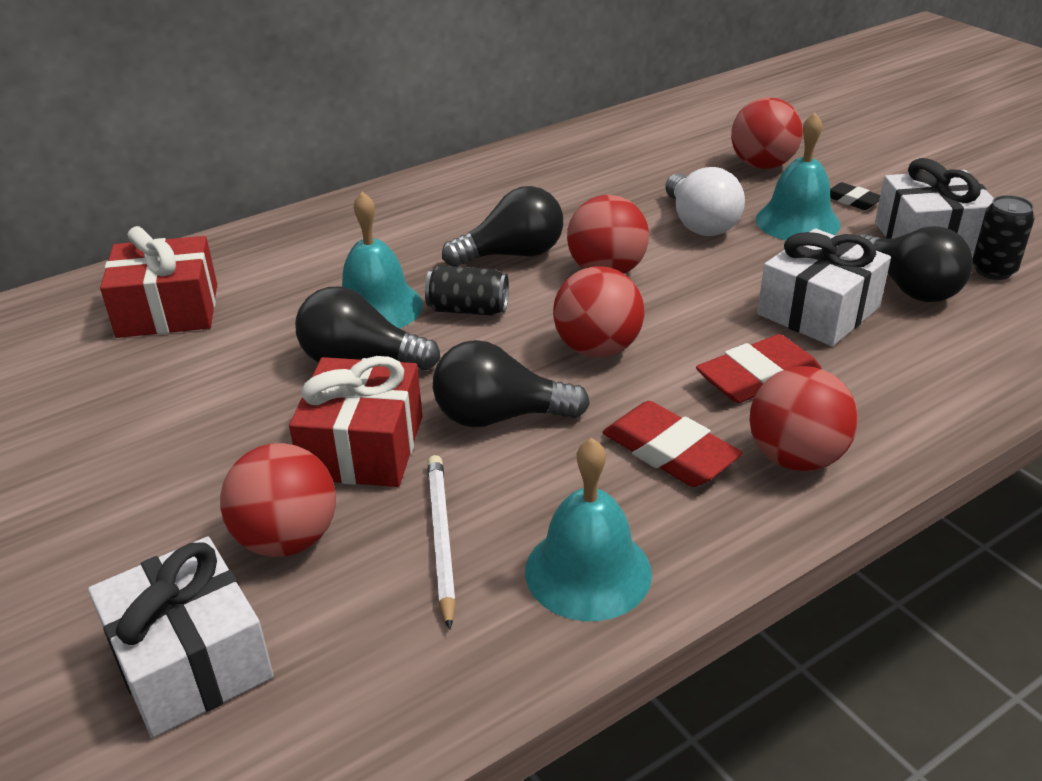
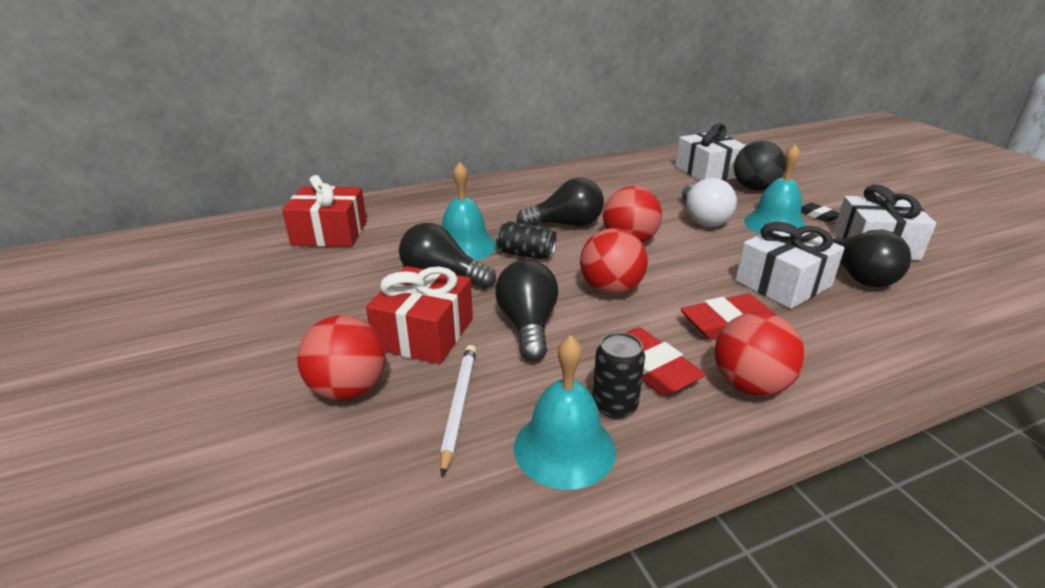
camera: 10 degrees right, 5 degrees down
white gift [88,537,274,737] -> white gift moved to [675,123,746,181]
black light bulb [433,340,590,427] -> black light bulb turned 75 degrees clockwise [495,260,558,362]
red ball [731,97,803,169] -> black ball [734,141,786,191]
black can [972,195,1035,280] -> black can moved to [592,332,645,419]

